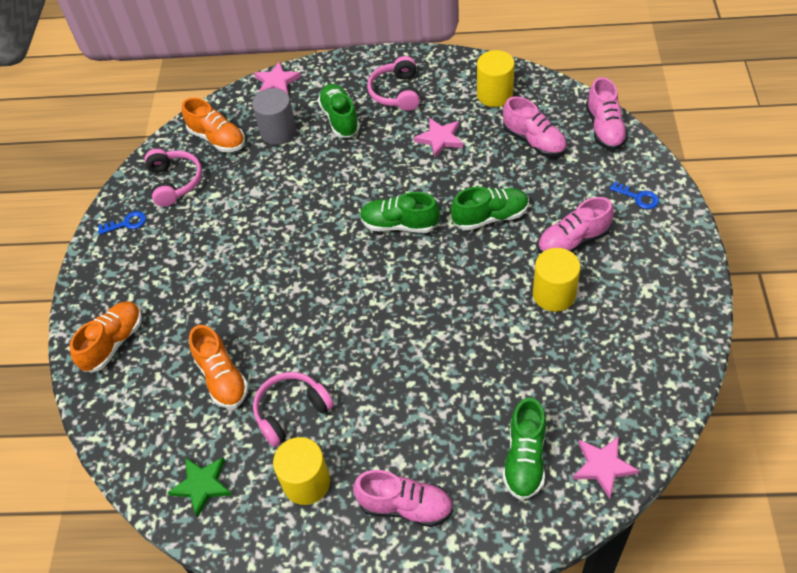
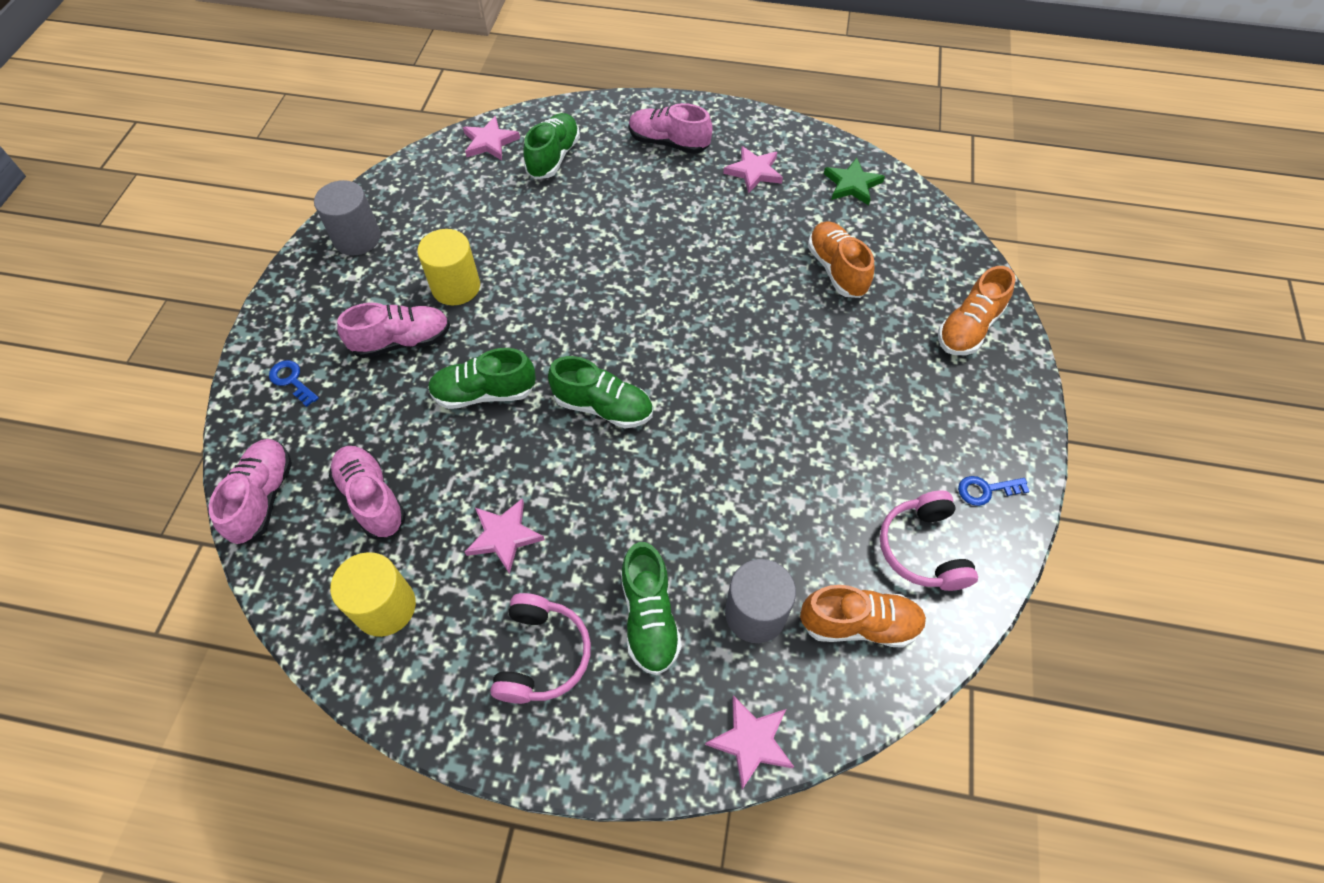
camera: 175 degrees left, 5 degrees up
orange shoe [182,98,245,152] -> orange shoe turned 135 degrees clockwise [800,585,927,648]
pink headphones [253,372,334,447] -> none
yellow cylinder [273,437,330,505] -> pink star [723,146,783,194]
none -> grey cylinder [314,180,380,255]

